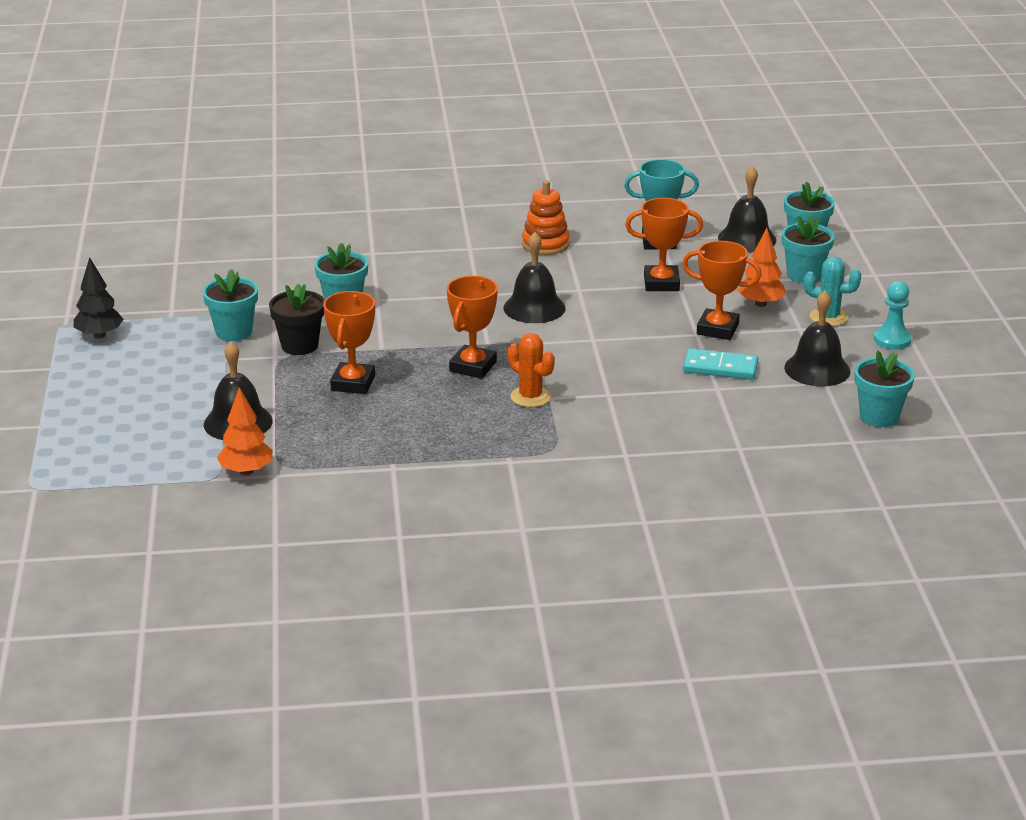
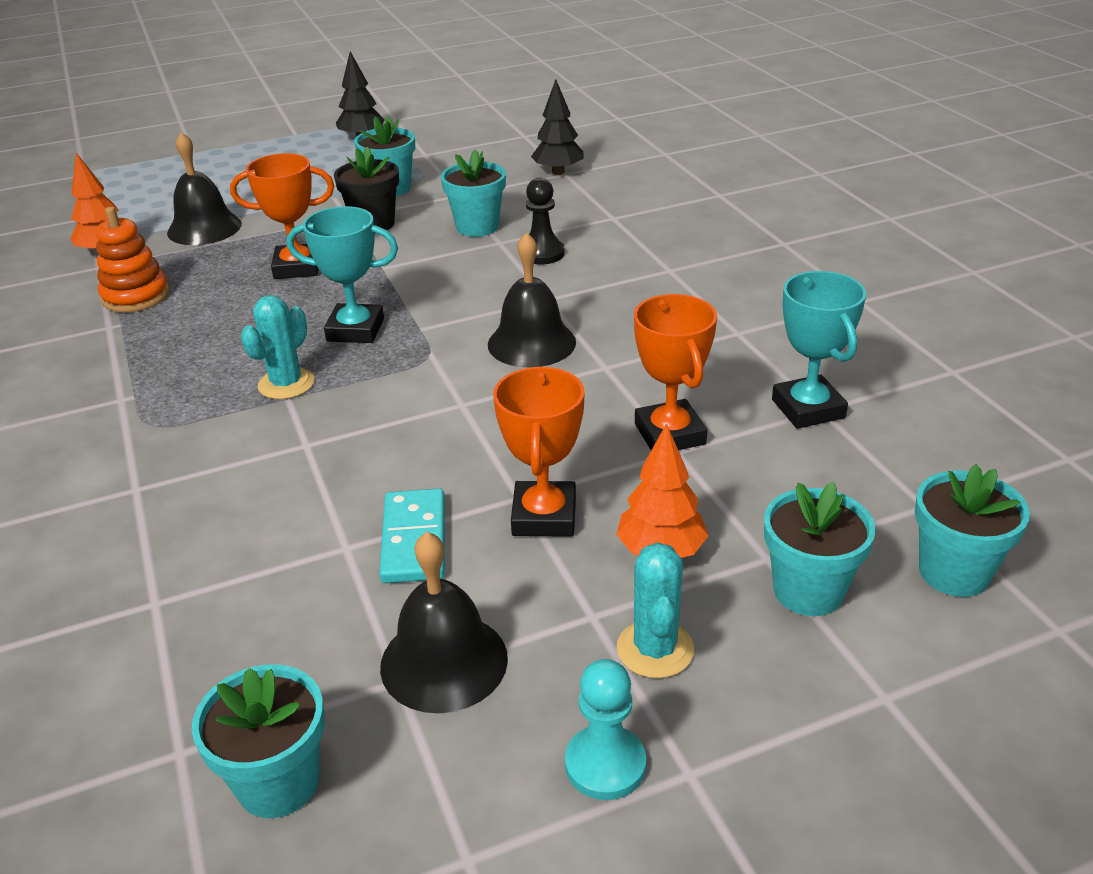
camera: 75 degrees right, 5 degrees up
orange trophy [447,276,498,379] -> turquoise trophy [287,206,398,343]
orange cactus [508,333,555,407] -> turquoise cactus [241,295,314,399]
orange stacking toy [522,180,570,255] -> orange stacking toy moved to [96,207,169,313]
black bell [718,166,776,252] -> none
none -> black pawn [526,178,565,264]
none -> black tree [531,79,583,175]

